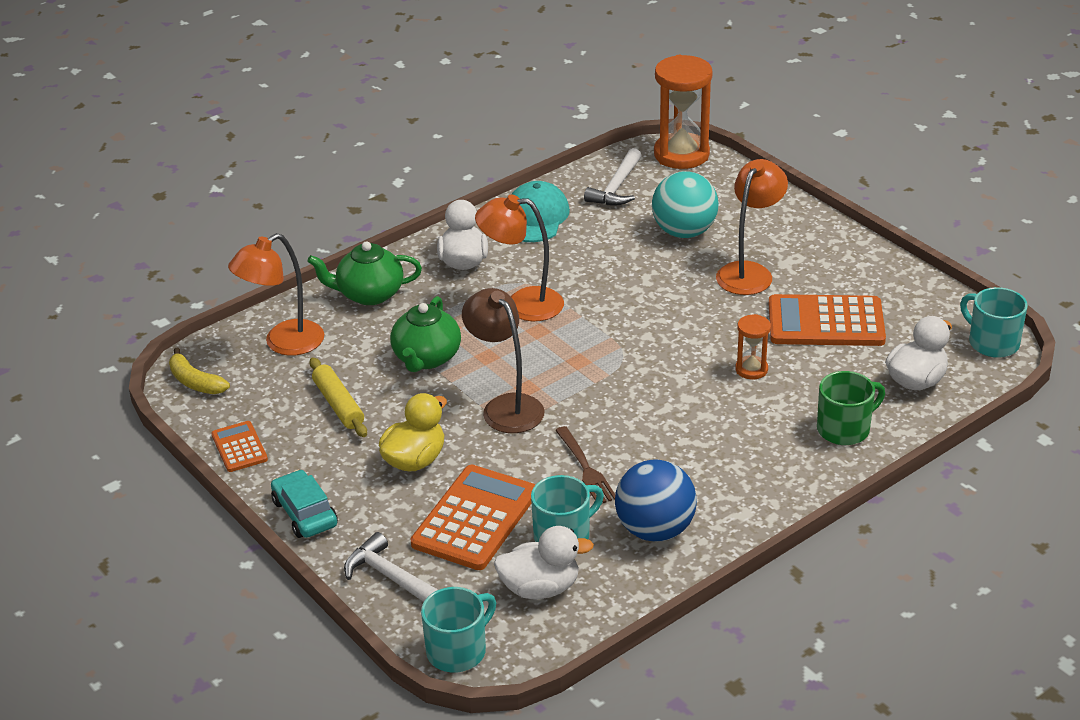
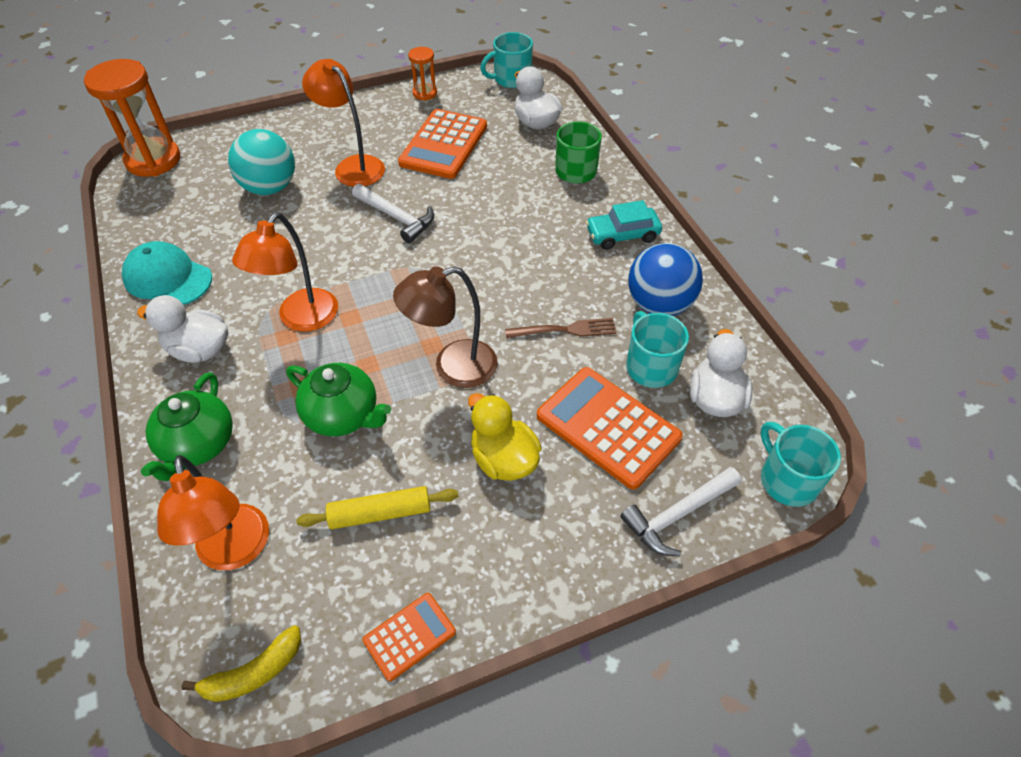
camera: 75 degrees left, 15 degrees up
orange calculator [211,421,268,472] -> orange calculator turned 150 degrees clockwise [363,593,456,681]
turquoise car [271,470,338,538] -> turquoise car moved to [586,200,662,250]
white hammer [584,148,642,205] -> white hammer moved to [352,184,434,243]
orange hourglass [735,314,771,379] -> orange hourglass moved to [408,47,437,101]

